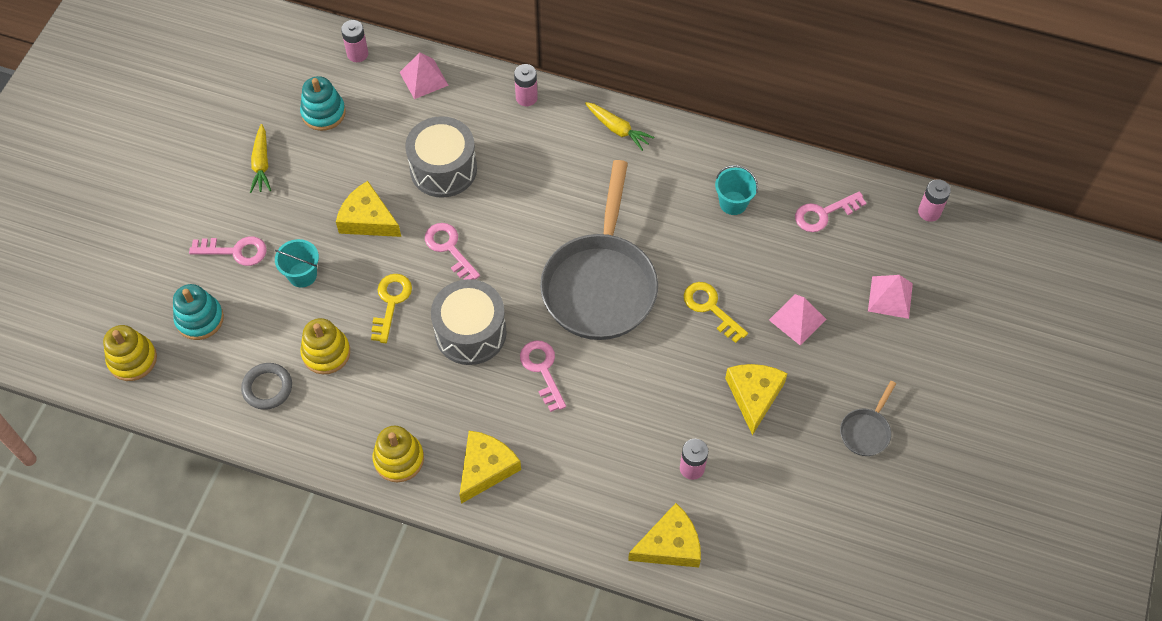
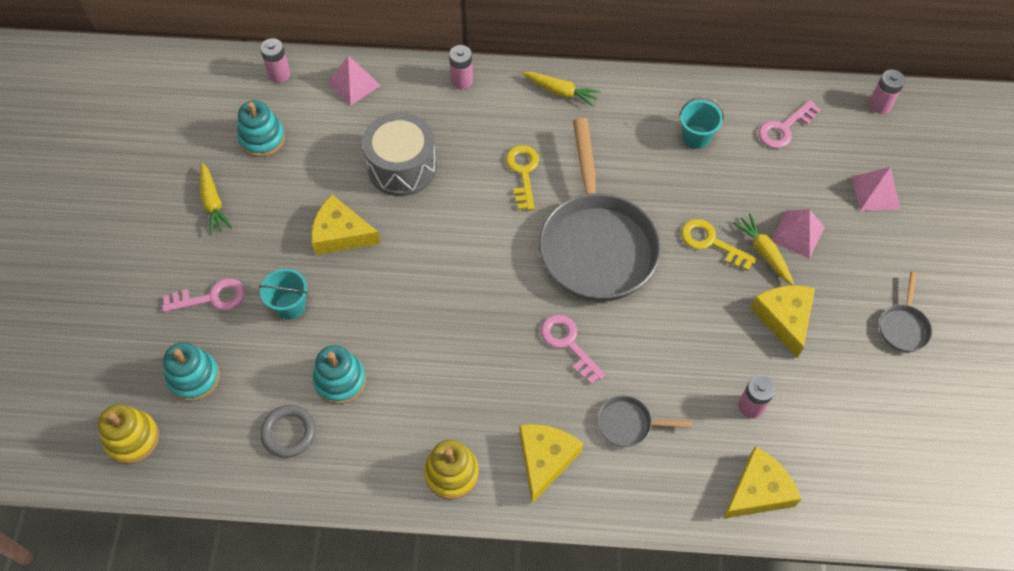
camera: 15 degrees left, 0 degrees up
yellow stacking toy [300,318,350,374] -> turquoise stacking toy [312,345,366,405]
yellow key [371,274,412,343] -> yellow key moved to [506,145,539,210]
pink key [425,223,480,280] -> none
grey drum [431,279,507,365] -> none
none -> grey pan [597,396,692,447]
none -> yellow carrot [733,213,794,286]

